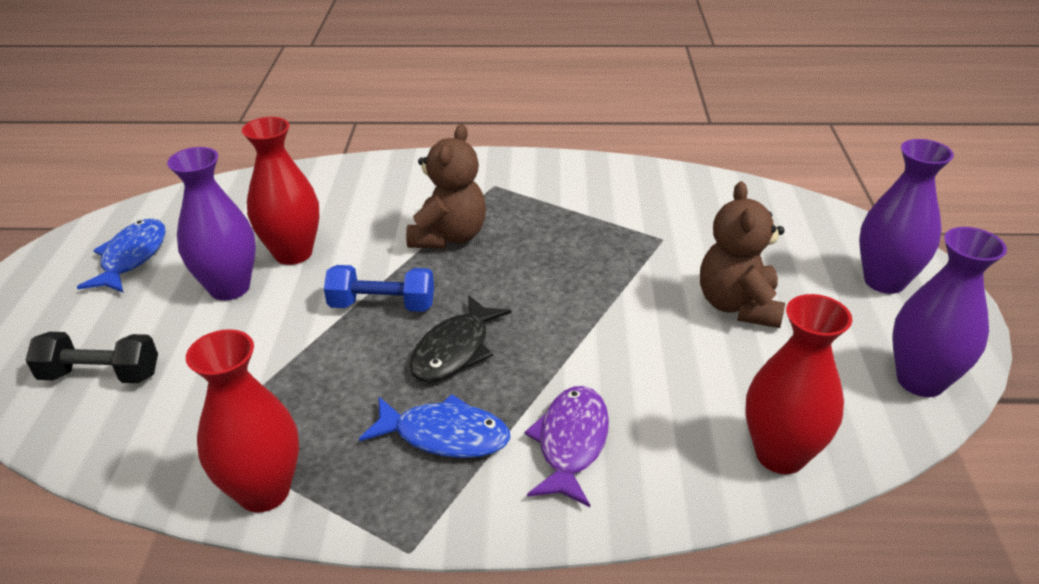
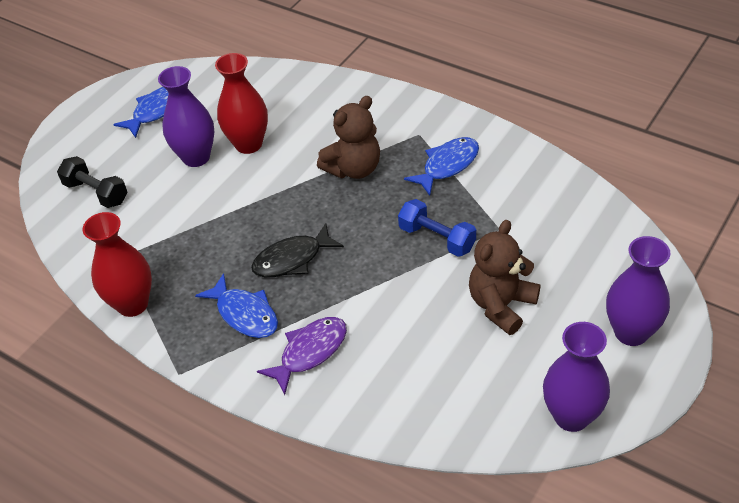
camera: 35 degrees right, 10 degrees up
blue dumbbell [324,265,434,312] -> blue dumbbell moved to [398,199,476,257]
red vase [746,294,852,474] -> none
none -> blue fish [404,137,479,196]

